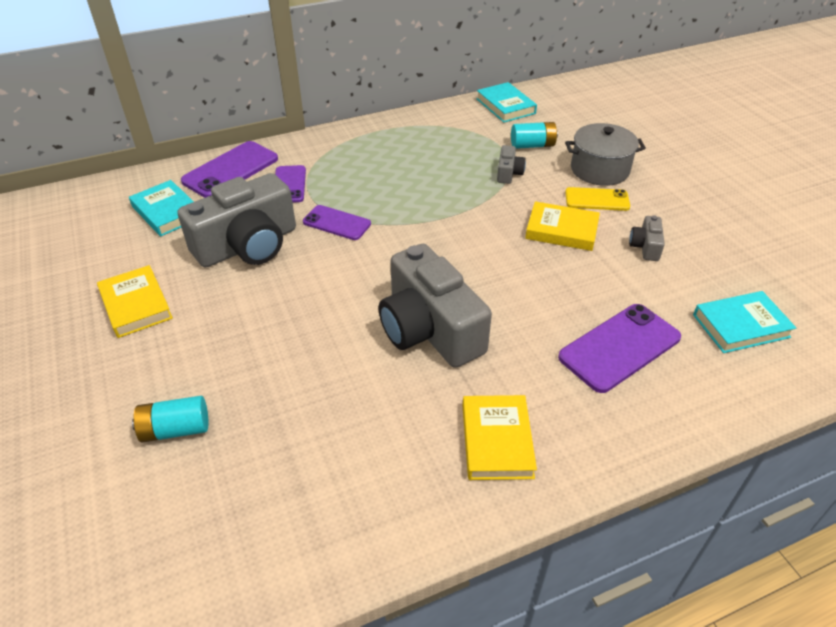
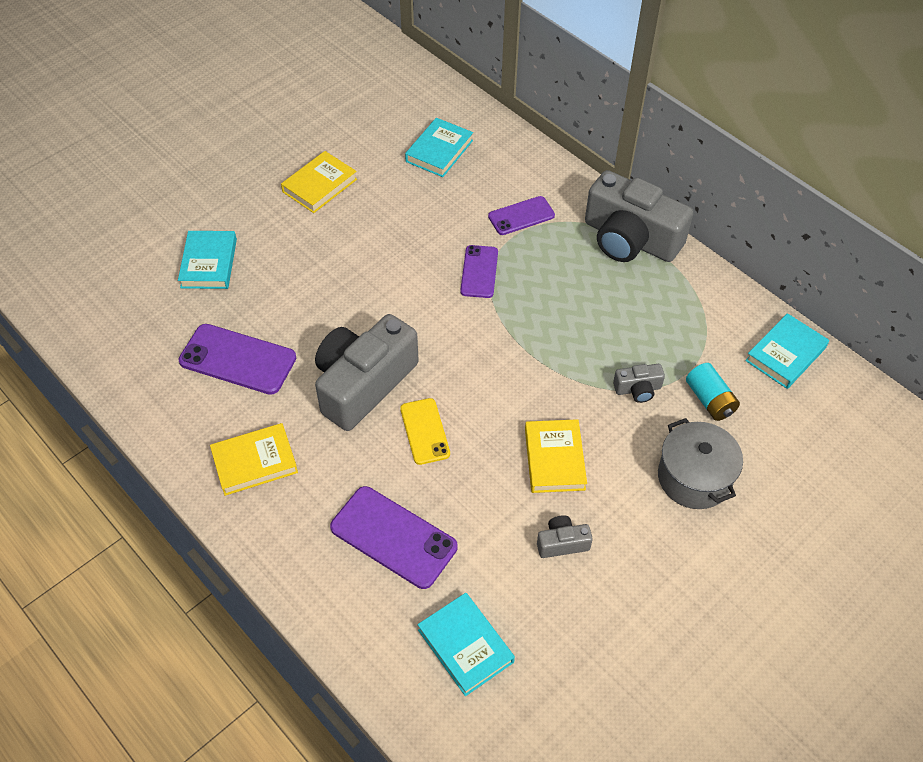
camera: 70 degrees right, 10 degrees up
turquoise battery [132,396,209,443] -> turquoise book [178,231,237,289]
grey camera [178,173,296,268] -> grey camera moved to [585,170,694,262]
purple phone [181,141,278,198] -> purple phone moved to [179,324,296,395]
yellow phone [565,187,630,211] -> yellow phone moved to [400,398,450,465]

